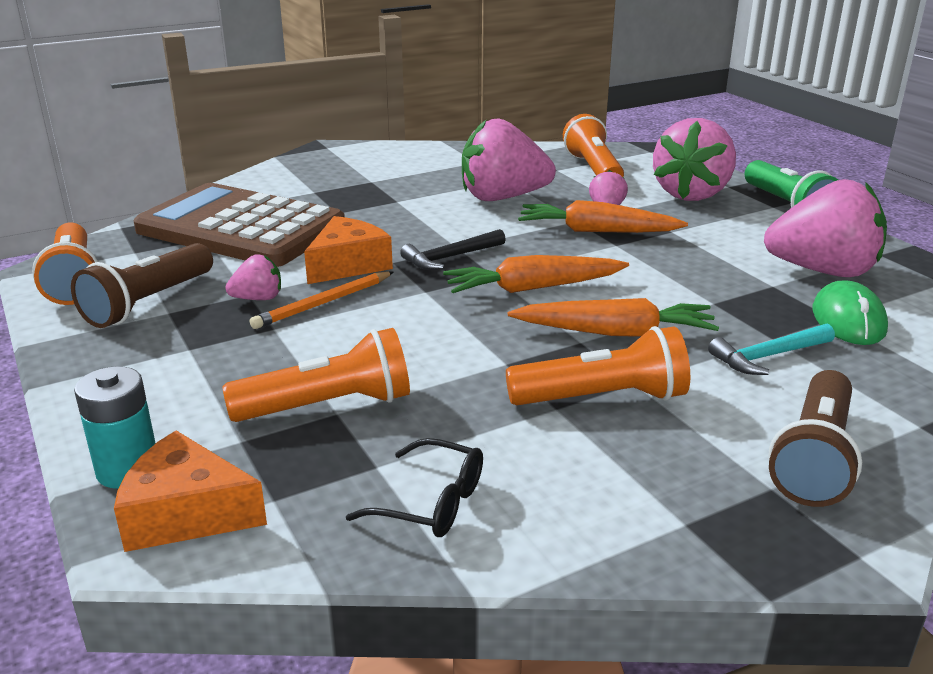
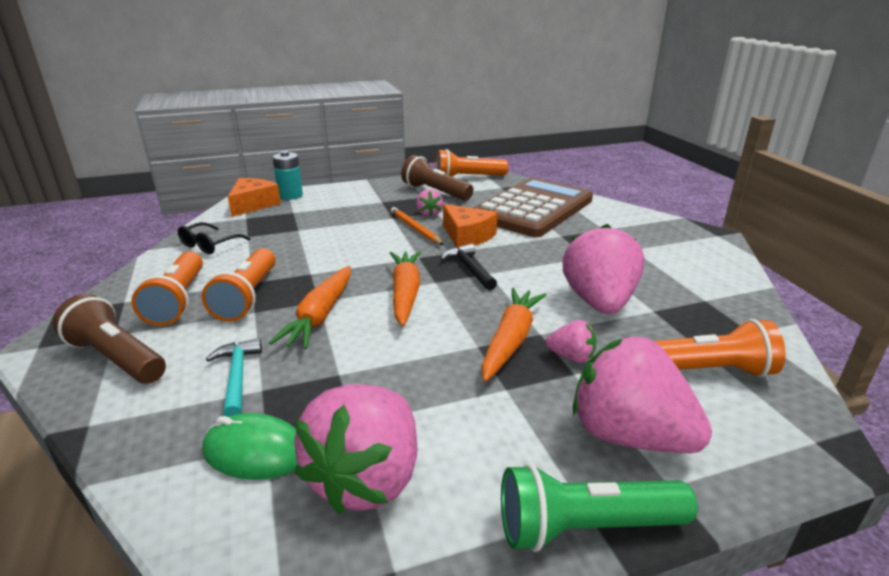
camera: 100 degrees right, 0 degrees up
orange flashlight [222,328,410,422] -> orange flashlight moved to [131,251,203,326]

